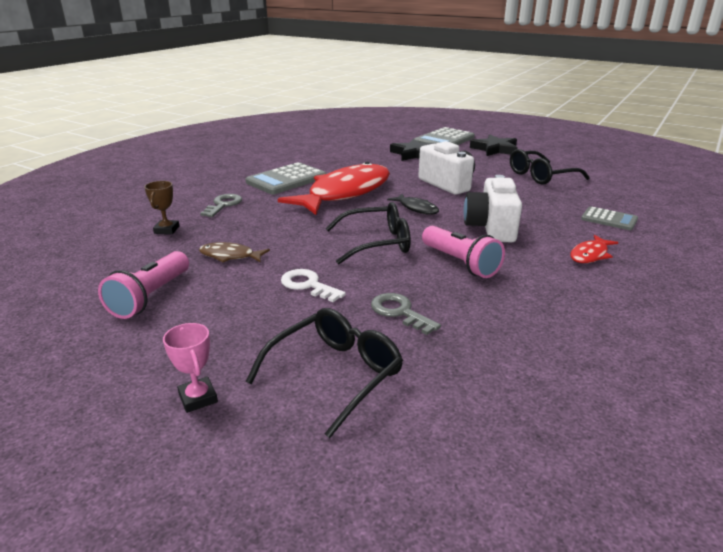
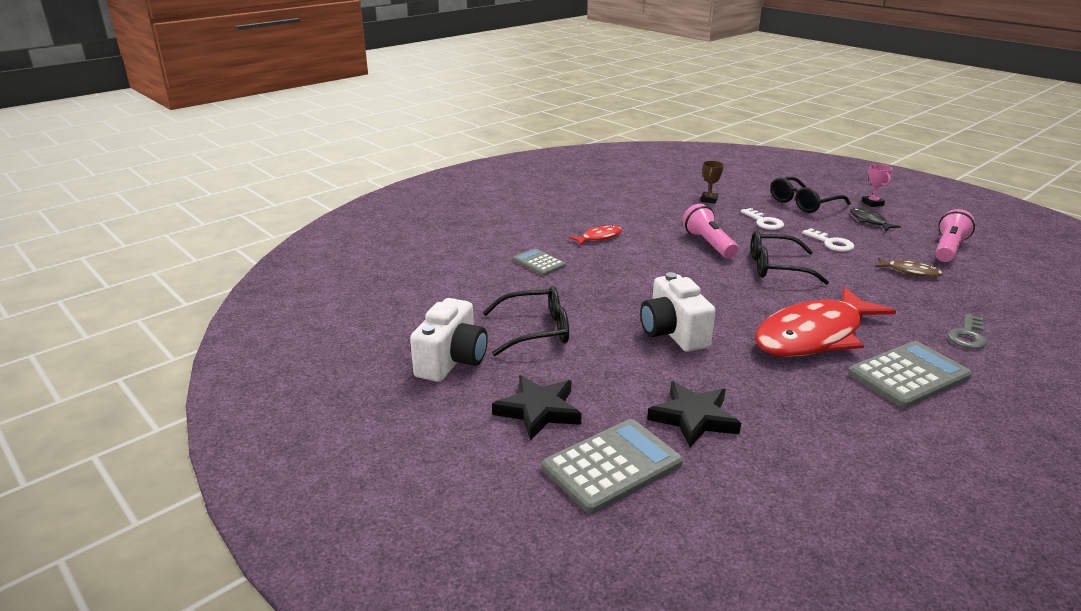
camera: 165 degrees left, 0 degrees up
brown trophy [144,181,179,234] -> brown trophy moved to [700,161,724,204]
grey key [371,293,441,335] -> white key [741,208,784,230]
black fish [387,194,439,214] -> black fish moved to [850,208,901,231]
white camera [464,175,522,242] -> white camera moved to [410,298,488,382]

